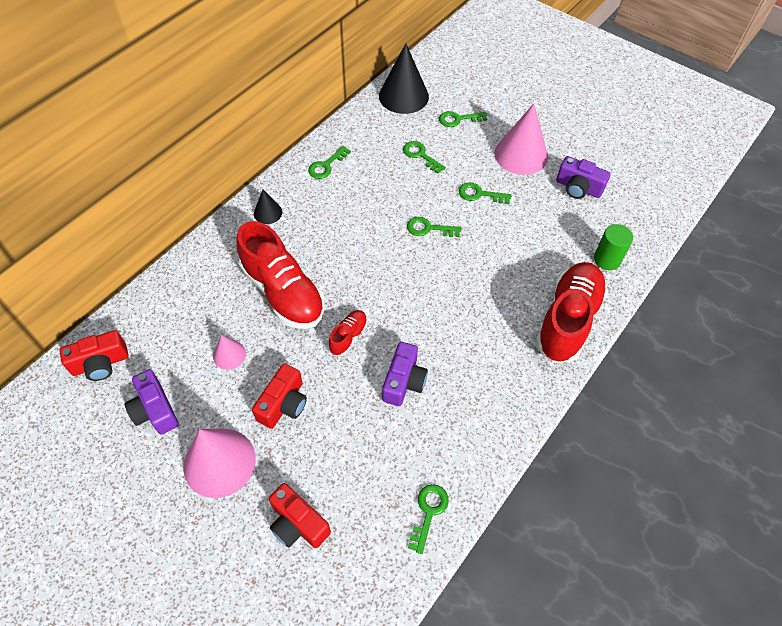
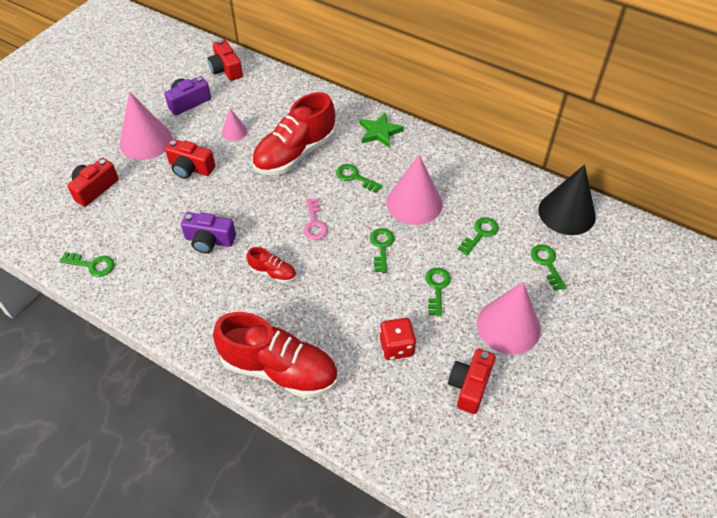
camera: 85 degrees right, 5 degrees down
black cone [254,190,282,224] -> green star [360,113,404,148]
green key [308,146,351,179] -> green key moved to [336,164,383,193]
red shoe [329,310,368,356] -> red shoe moved to [247,247,296,283]
purple camera [556,156,611,199] -> red camera [448,349,495,414]
green cylinder [594,224,633,270] -> none
none -> pink key [304,198,328,240]
none -> red dice [380,318,416,360]
none -> pink cone [387,155,443,225]

